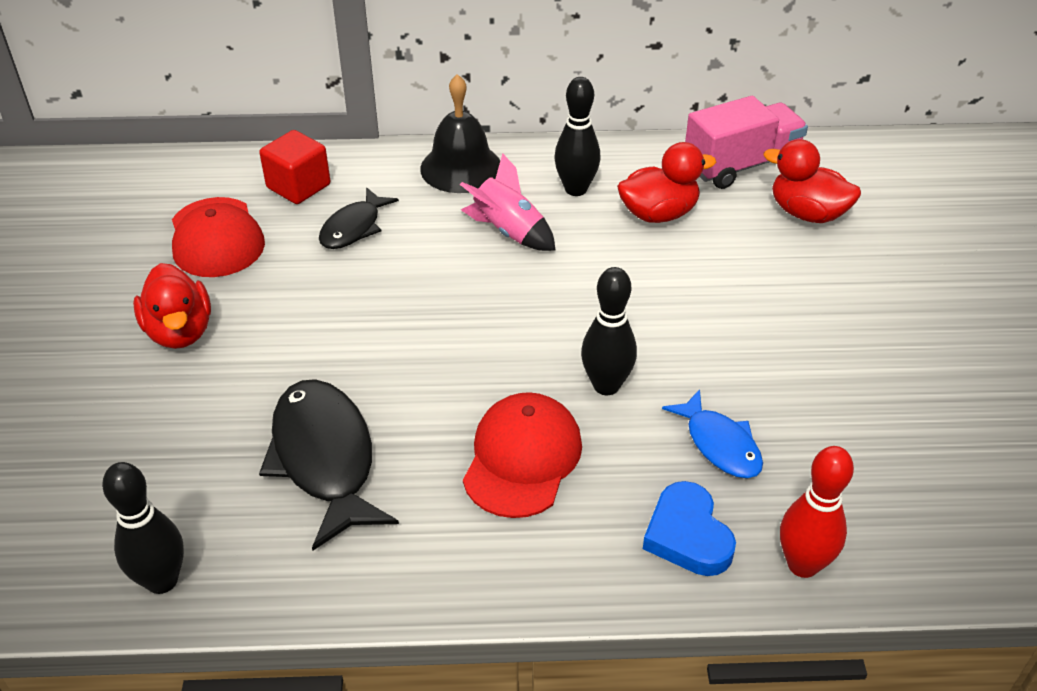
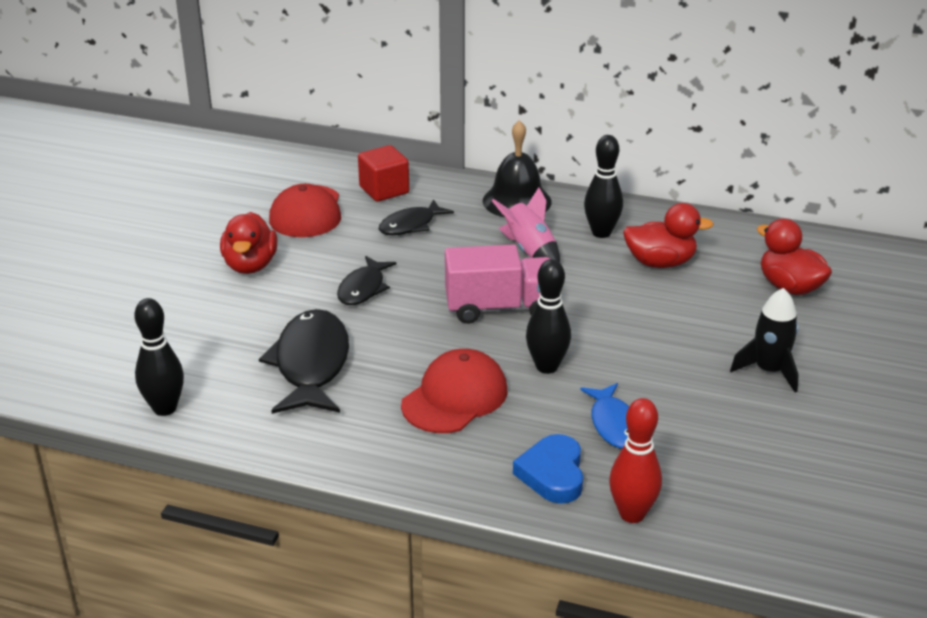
camera: 20 degrees right, 10 degrees down
pink truck [685,96,808,189] -> pink truck moved to [445,244,550,324]
none -> black fish [337,256,396,305]
none -> black rocket [730,288,799,392]

